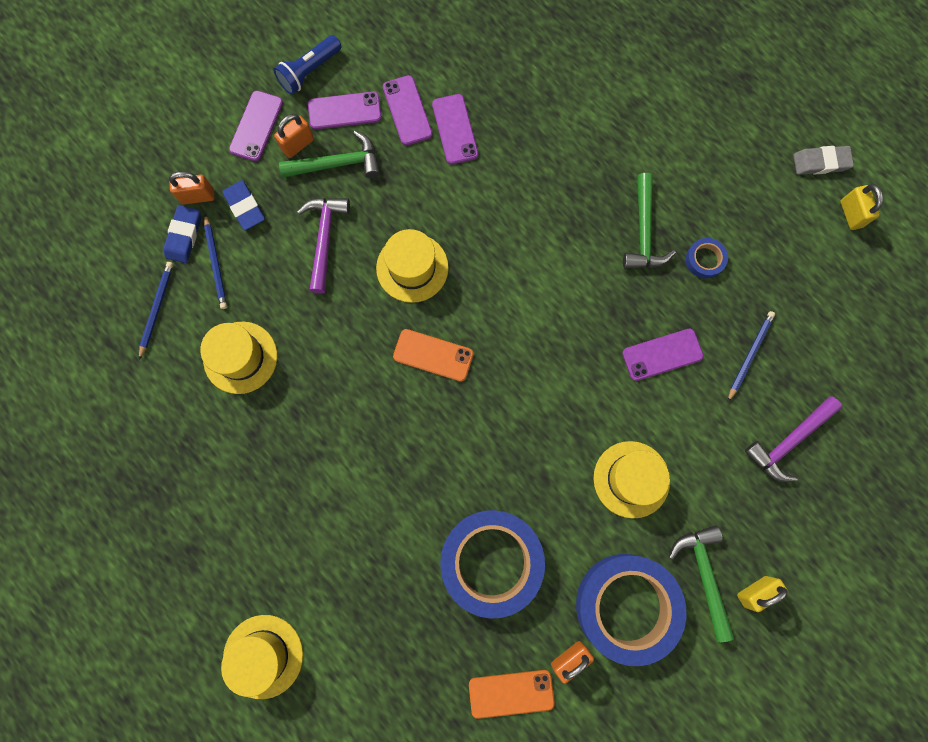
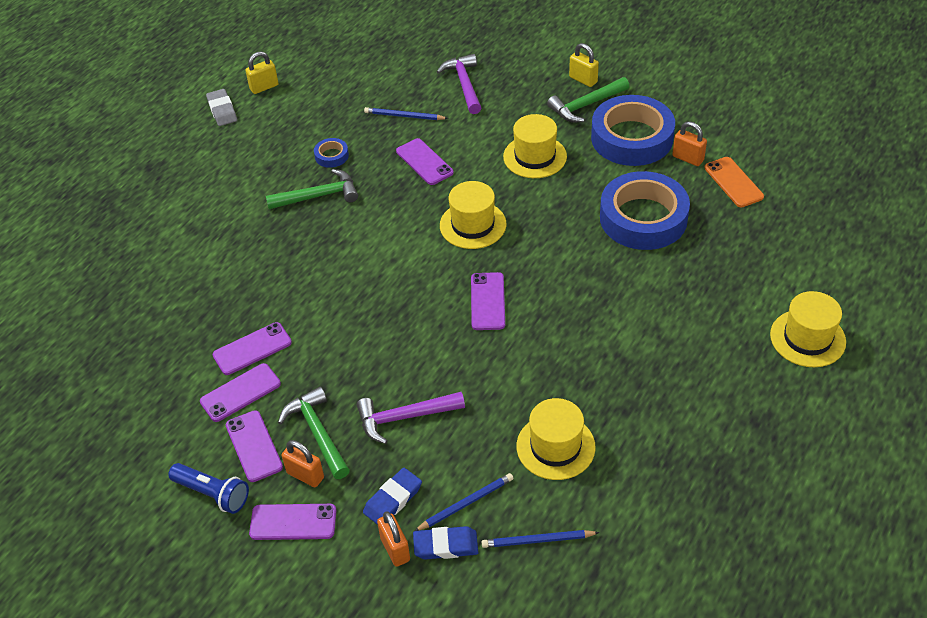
camera: 105 degrees left, 30 degrees down
yellow hat [376,229,449,303] -> yellow hat moved to [440,181,506,249]
orange phone [393,329,474,382] -> purple phone [471,272,505,330]
purple hammer [745,396,842,482] -> purple hammer turned 135 degrees counterclockwise [437,54,481,114]

